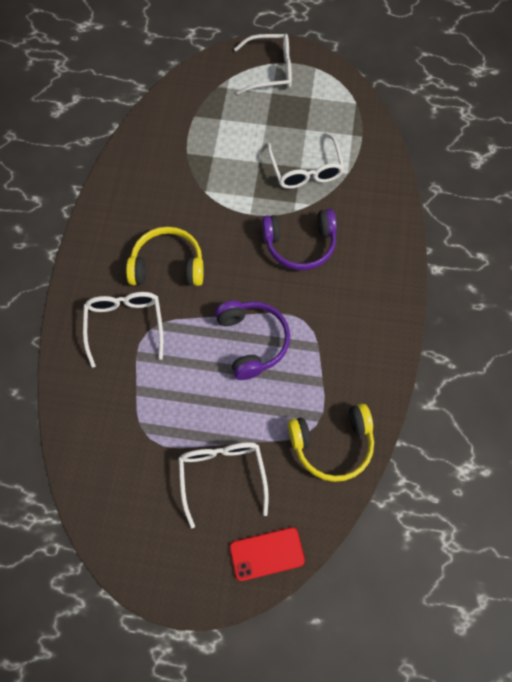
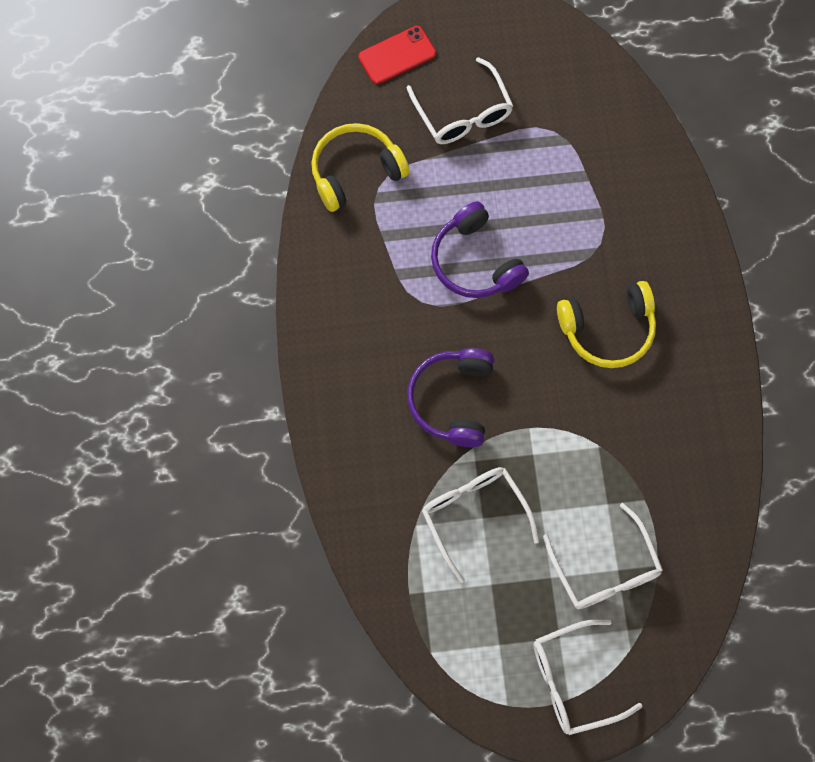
camera: 165 degrees right, 5 degrees up
white glasses [83,292,163,368] -> white glasses moved to [543,503,663,609]
purple headphones [262,209,337,270] -> purple headphones turned 60 degrees counterclockwise [407,348,494,447]

